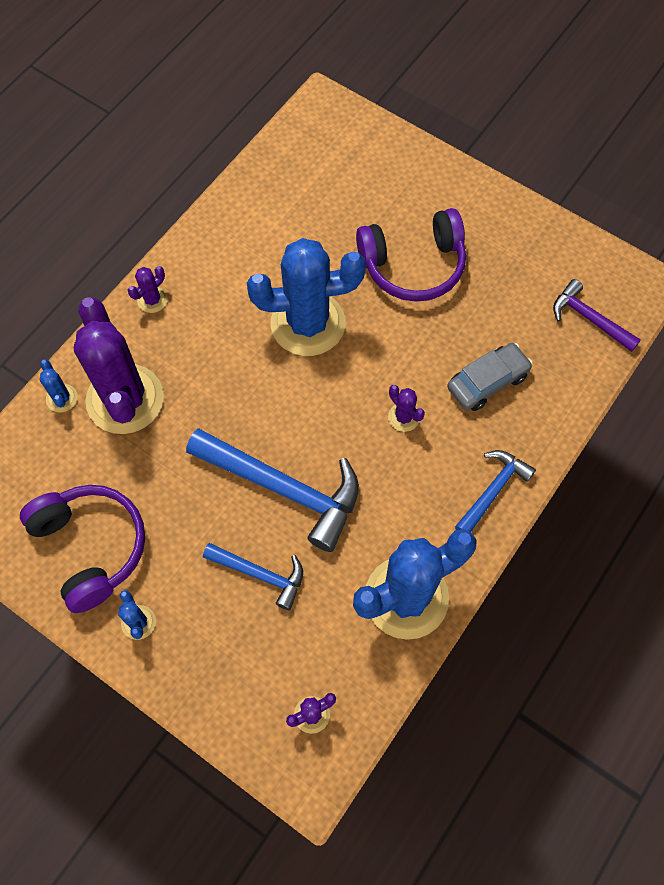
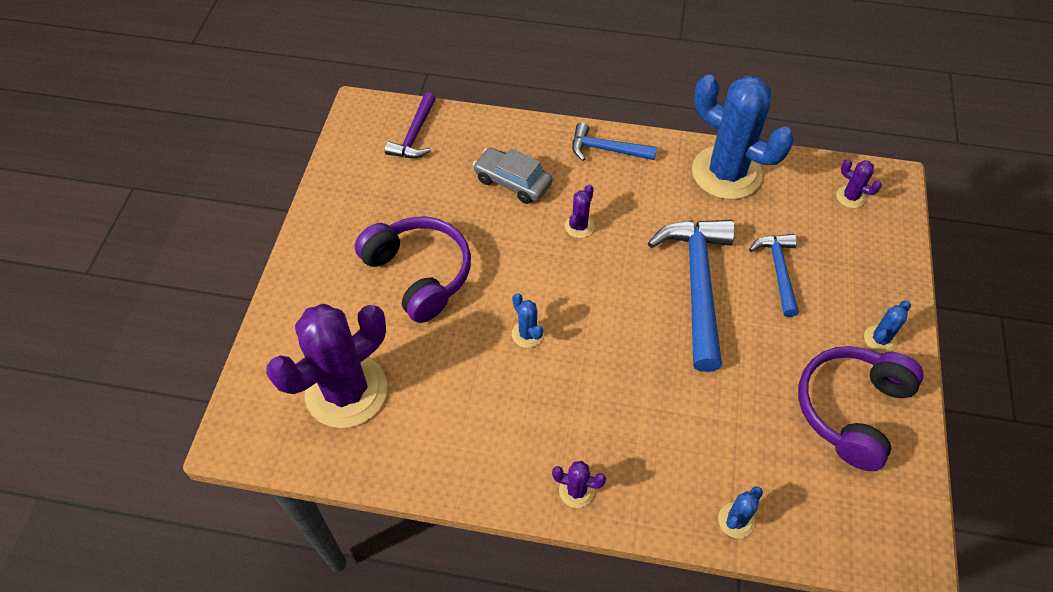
camera: 115 degrees left, 10 degrees down
purple cactus [74,297,164,434] -> purple cactus moved to [266,304,387,428]
blue cactus [247,238,366,356] -> blue cactus [512,293,544,348], size x0.41

